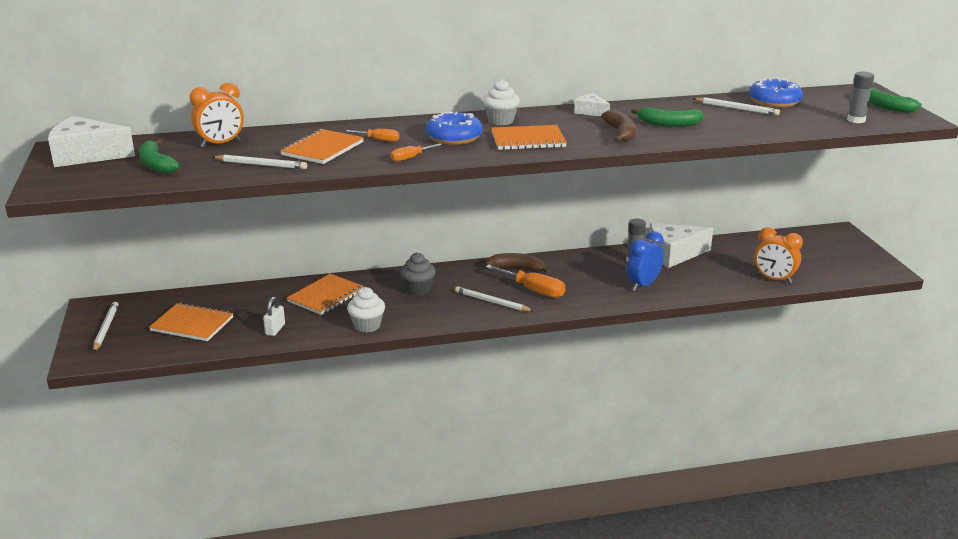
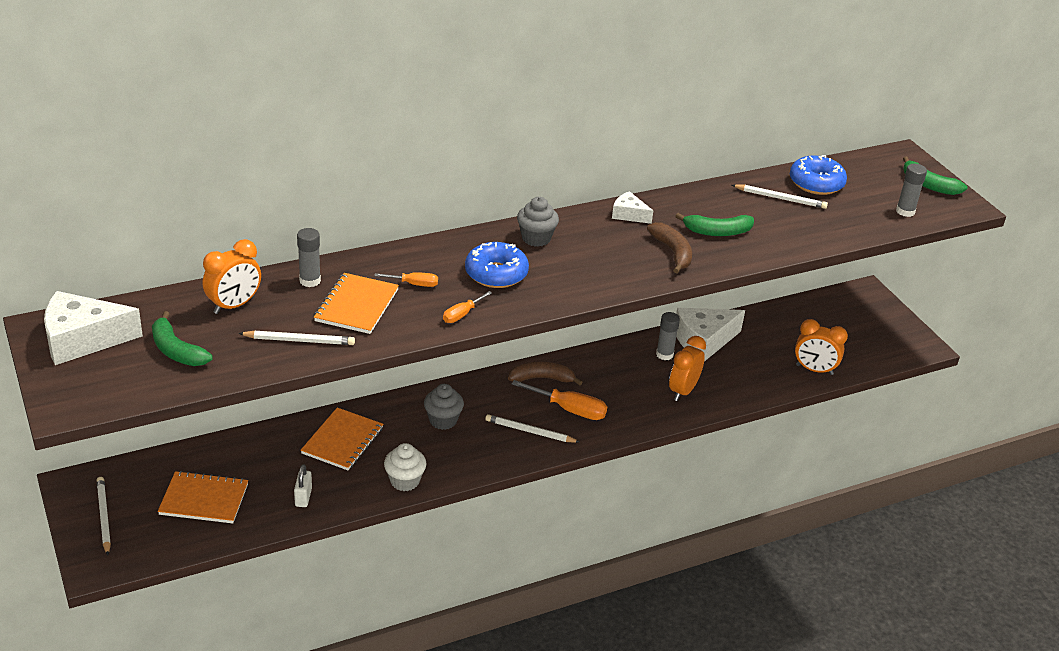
camera: 15 degrees left, 10 degrees up
white cupcake [483,79,520,125] -> grey cupcake [517,197,559,247]
orange notebook [491,125,567,150] -> none
blue clock [627,231,664,291] -> orange clock [669,336,706,401]
none -> grey glue stick [297,228,321,287]

